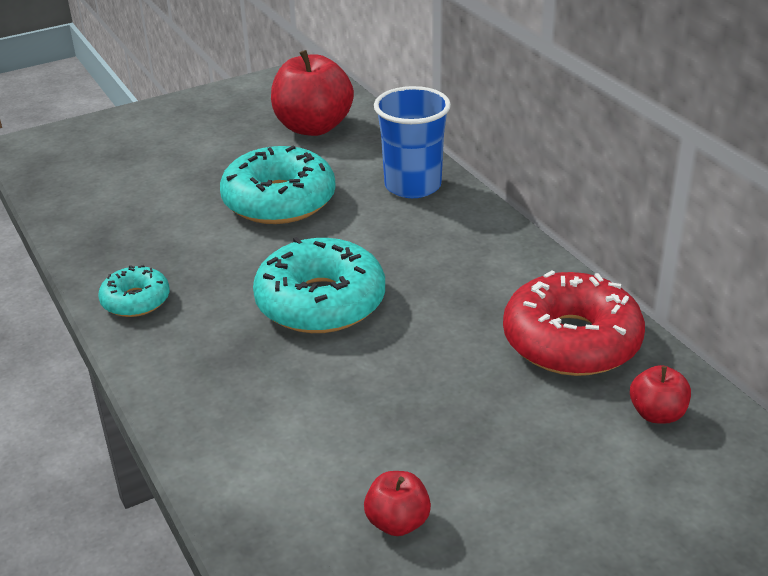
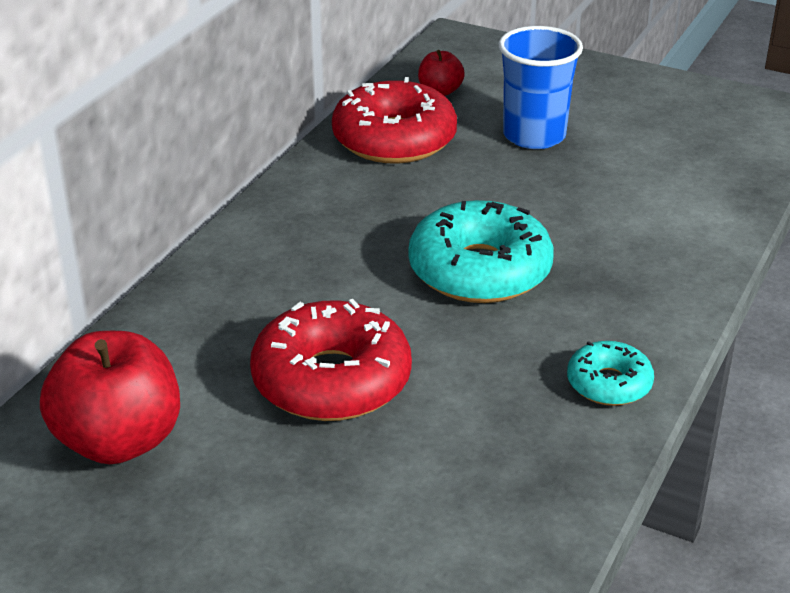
camera: 125 degrees left, 0 degrees up
turquoise donut [220,146,336,224] -> red donut [250,299,412,421]
red apple [364,471,431,536] -> none
blue cup [374,86,451,198] -> blue cup moved to [498,26,583,149]

